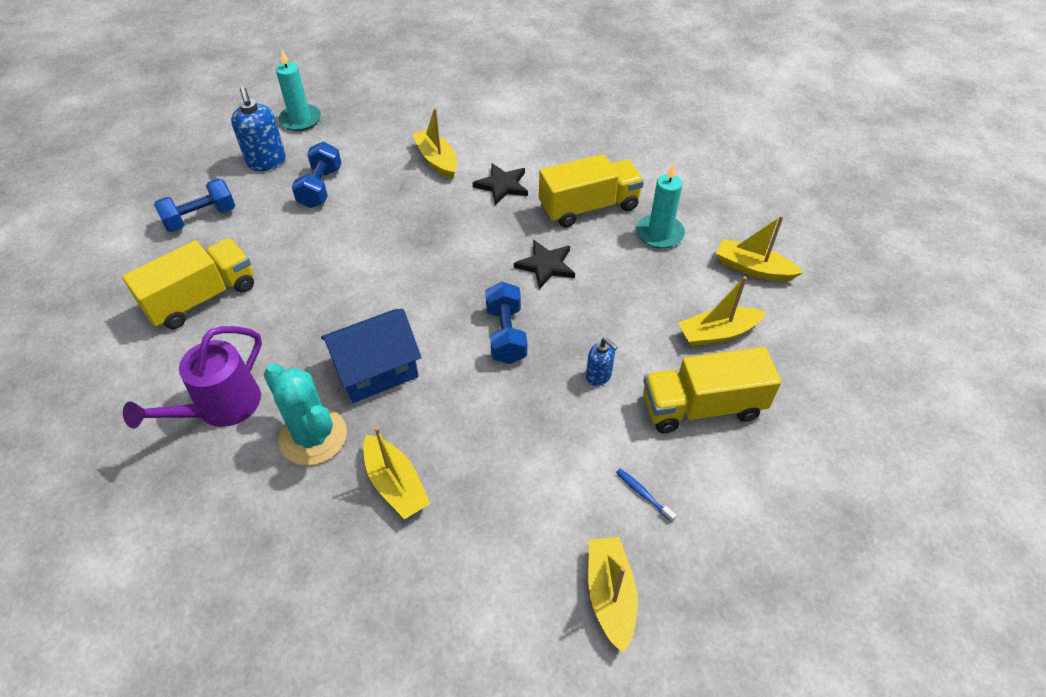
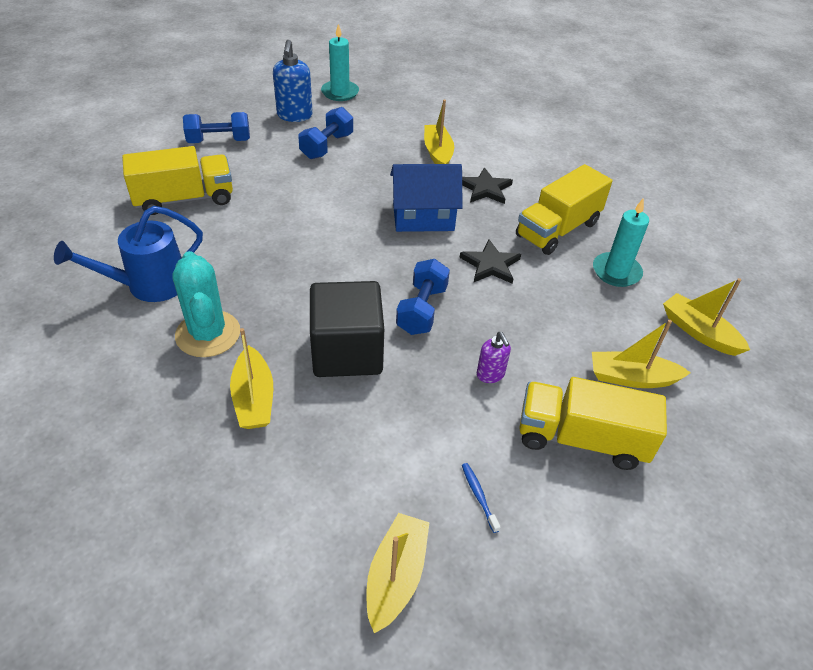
camera: 20 degrees right, 5 degrees down
purple watering can [123,326,262,429] -> blue watering can [54,206,203,302]
blue house [321,309,421,403] -> blue house moved to [390,164,463,232]
yellow truck [539,154,644,227] -> yellow truck turned 135 degrees clockwise [516,164,612,255]
blue soap dispenser [586,338,618,386] -> purple soap dispenser [477,332,511,383]
none -> black cube [310,281,384,377]

